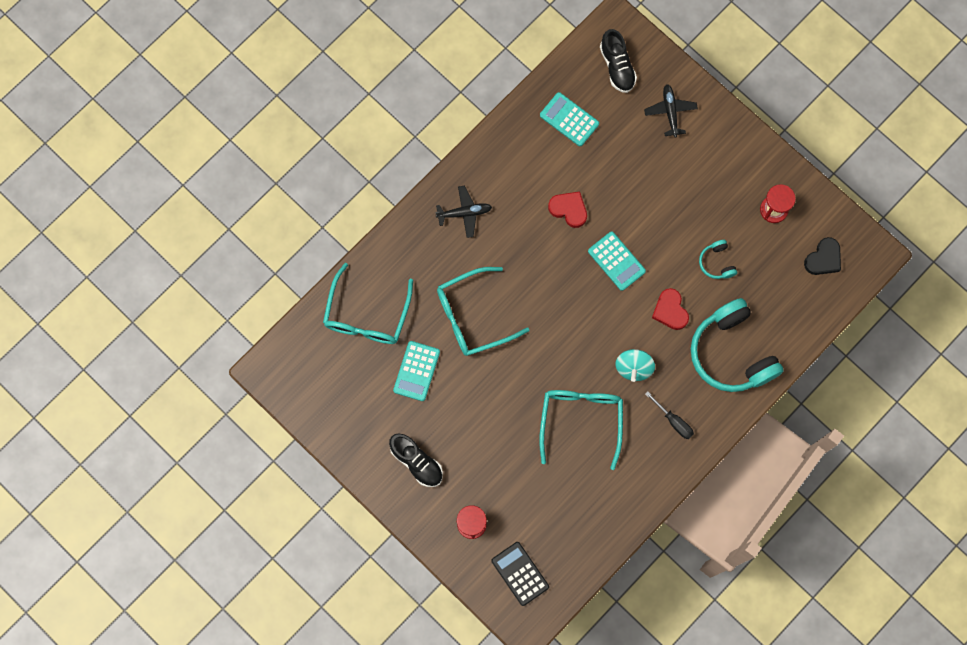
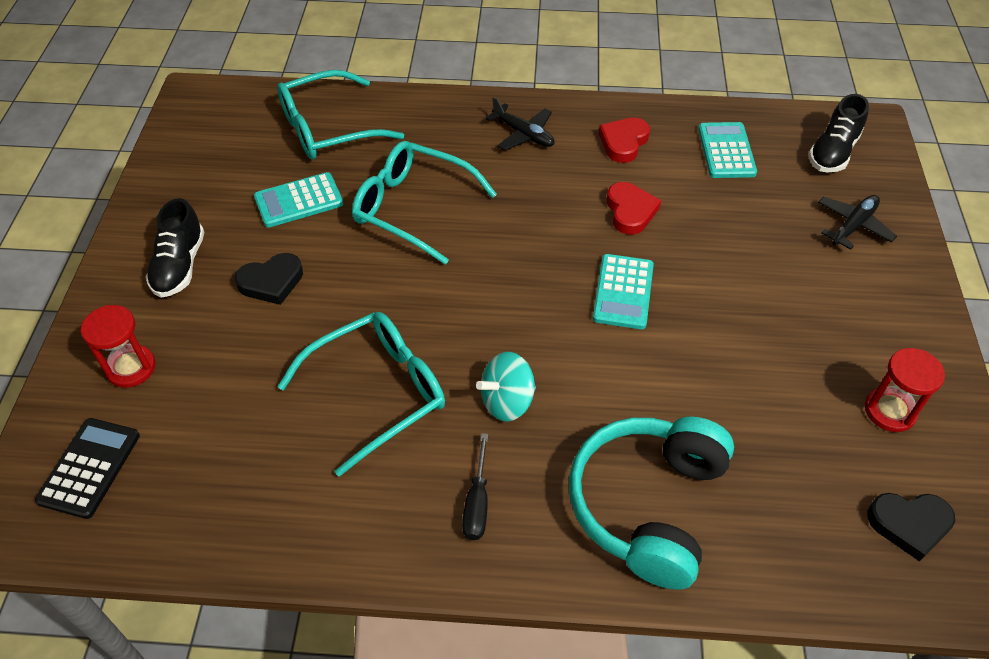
camera: 50 degrees right, 25 degrees down
red heart [652,288,689,330] -> red heart moved to [599,118,650,163]
turquoise headphones [699,240,737,279] -> none
none -> black heart [235,253,303,305]

